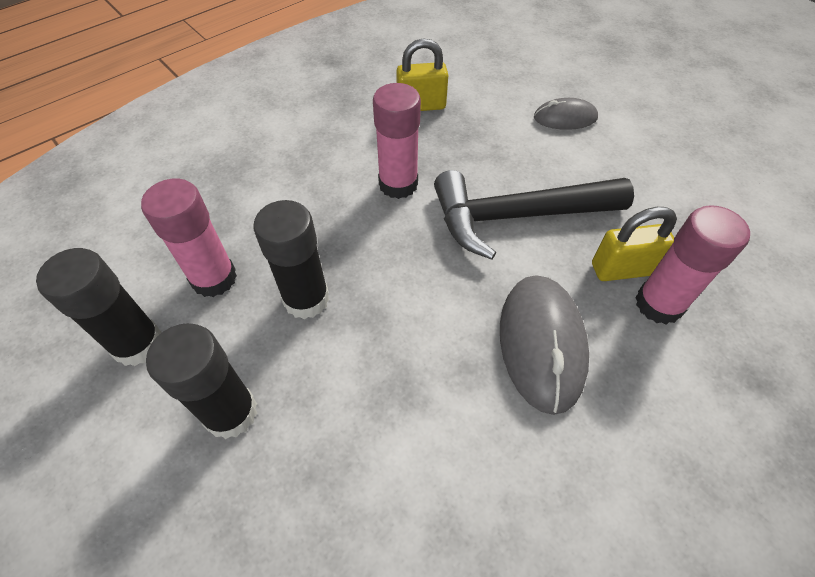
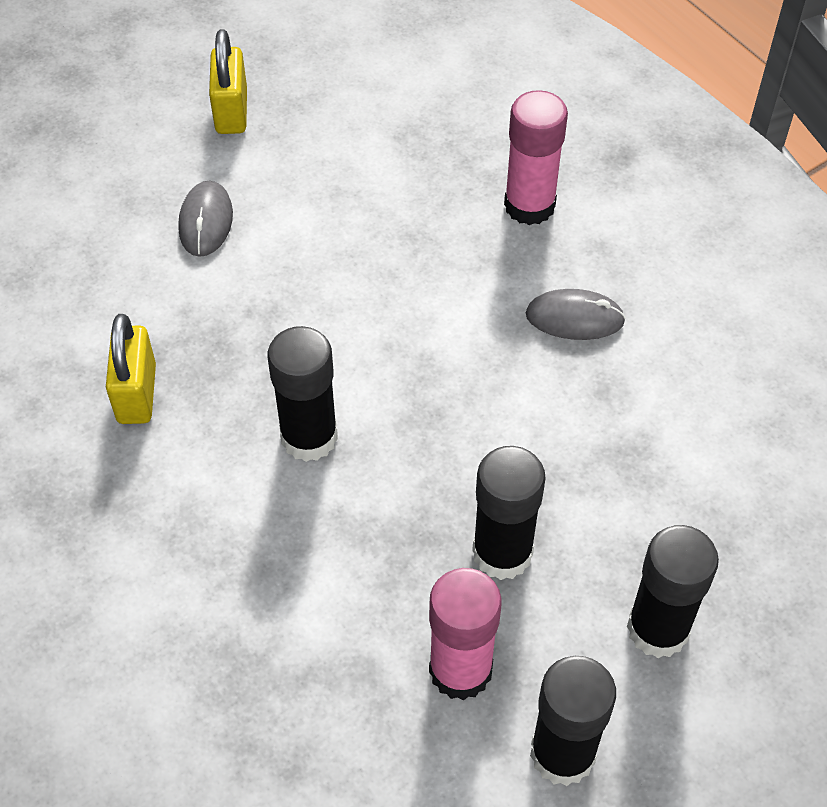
camera: 85 degrees left, 0 degrees up
pink glue stick [373,83,421,199] -> black glue stick [268,326,338,462]
black hammer [434,170,634,260] -> none
grey mouse [500,275,589,415] -> grey mouse [526,289,626,340], size x0.59
yellow padlock [592,207,677,281] -> yellow padlock moved to [209,29,247,134]

